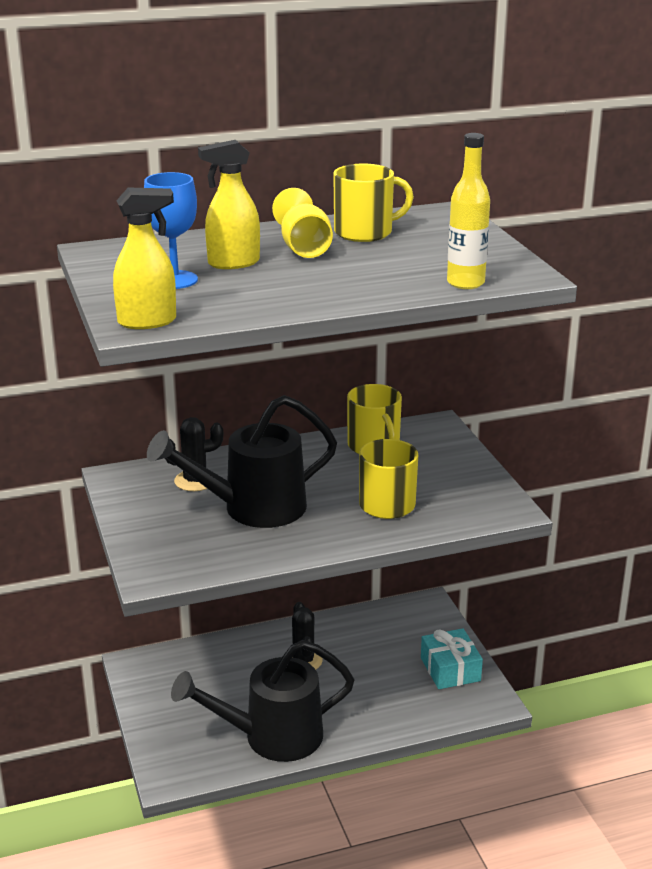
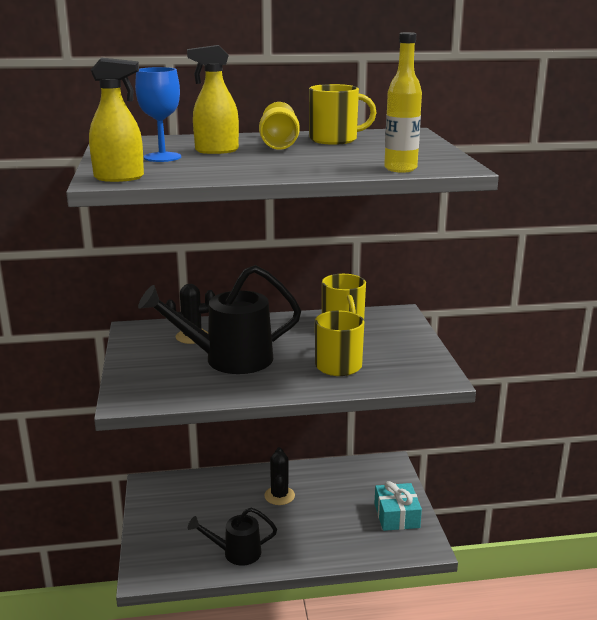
camera: 10 degrees right, 5 degrees down
black watering can [171,640,355,762] -> black watering can [188,507,277,566], size x0.58

